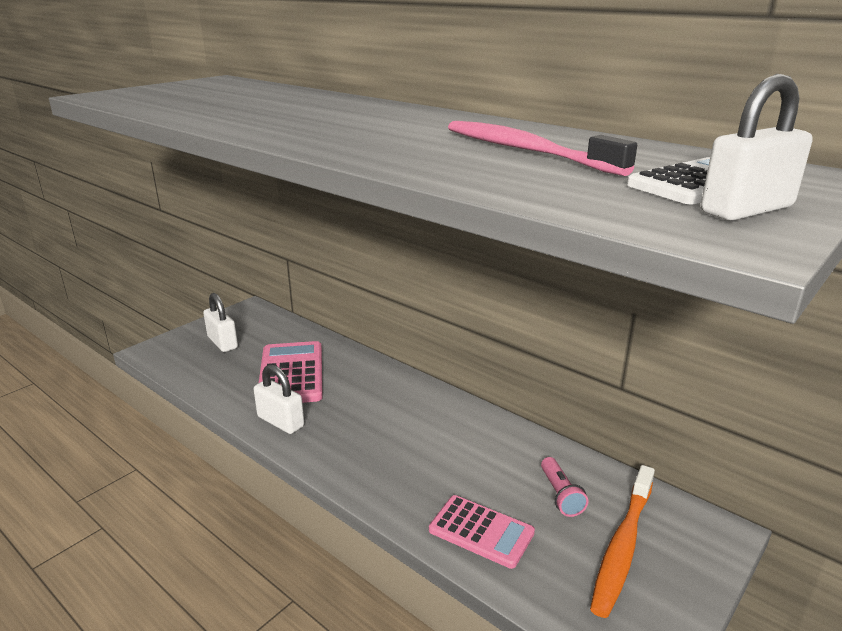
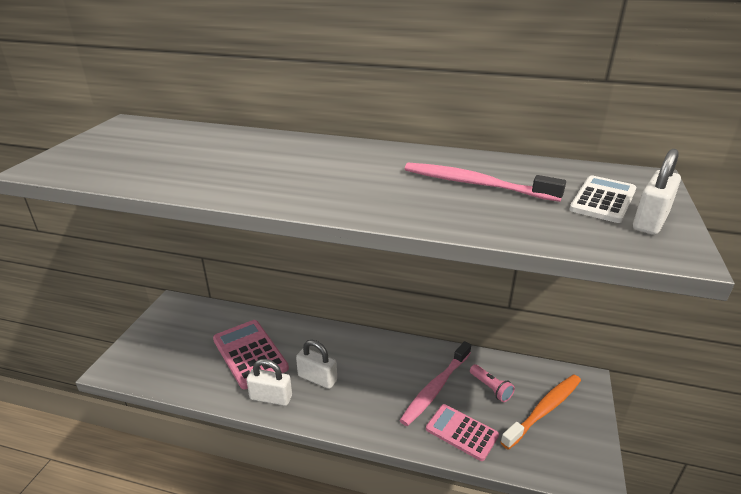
camera: 25 degrees left, 5 degrees up
white padlock [203,293,238,352] -> white padlock moved to [296,340,337,389]
pink calculator [429,495,535,569] -> pink calculator turned 150 degrees counterclockwise [426,404,499,461]
orange toothbrush [590,465,655,618] -> orange toothbrush turned 135 degrees counterclockwise [501,374,581,450]
none -> pink toothbrush [400,341,471,426]

